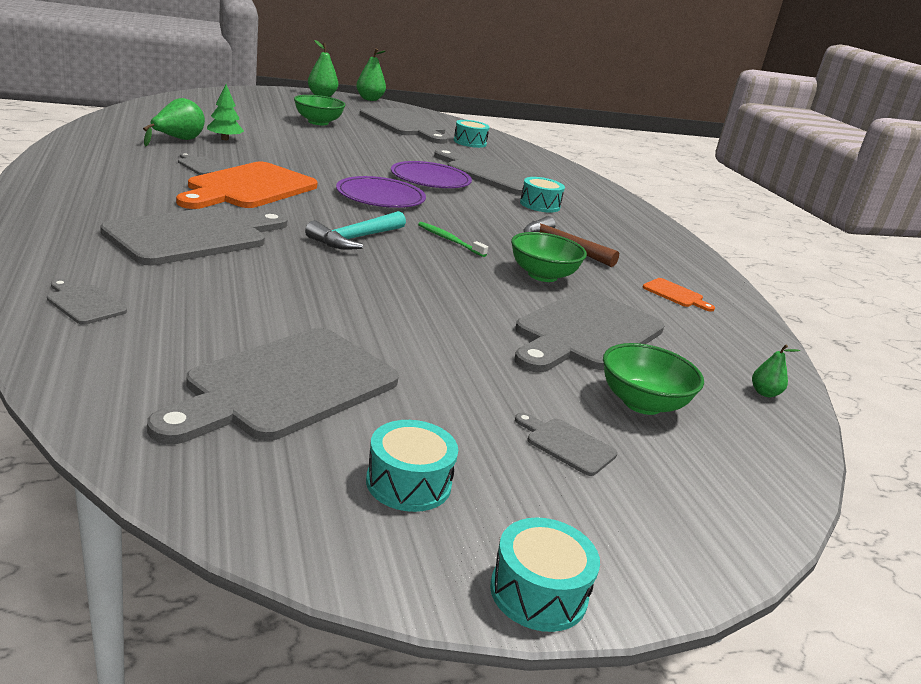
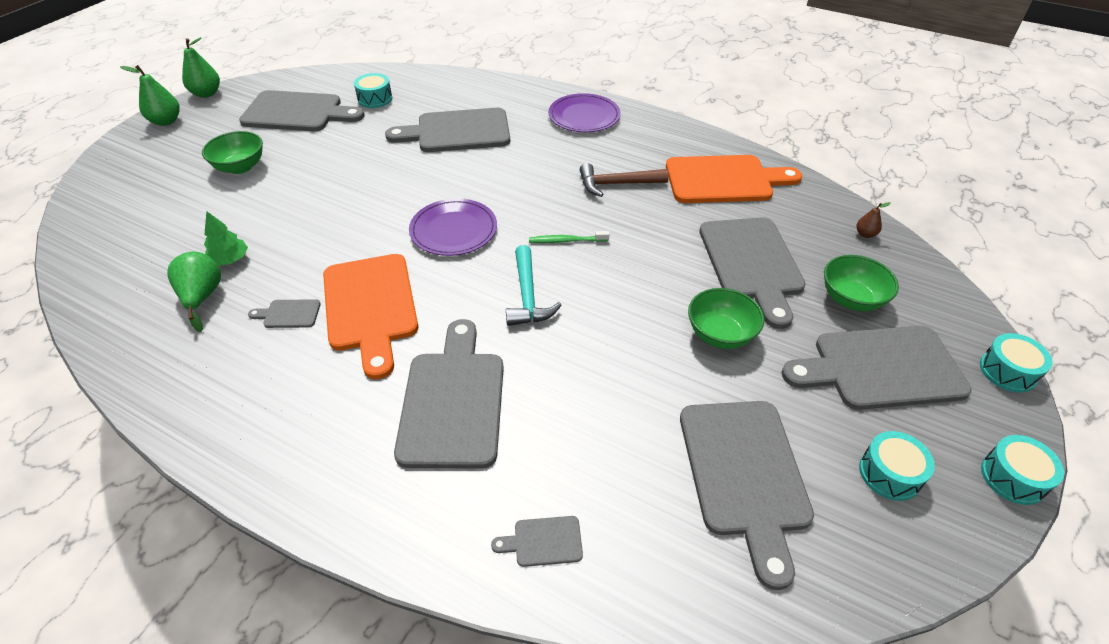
camera: 40 degrees left, 20 degrees up
purple plate [391,161,472,188] -> purple plate moved to [548,93,621,132]
green bowl [511,232,587,282] -> green bowl moved to [688,288,765,349]
grey cutting board [515,413,618,476] -> grey cutting board [781,326,972,410], size x2.37
turquoise drum [520,177,565,213] -> turquoise drum moved to [980,333,1052,393]
orange cutting board [643,278,715,312] -> orange cutting board [666,155,802,203], size x2.37
green pear [752,344,800,397] -> brown pear [857,202,891,238]

